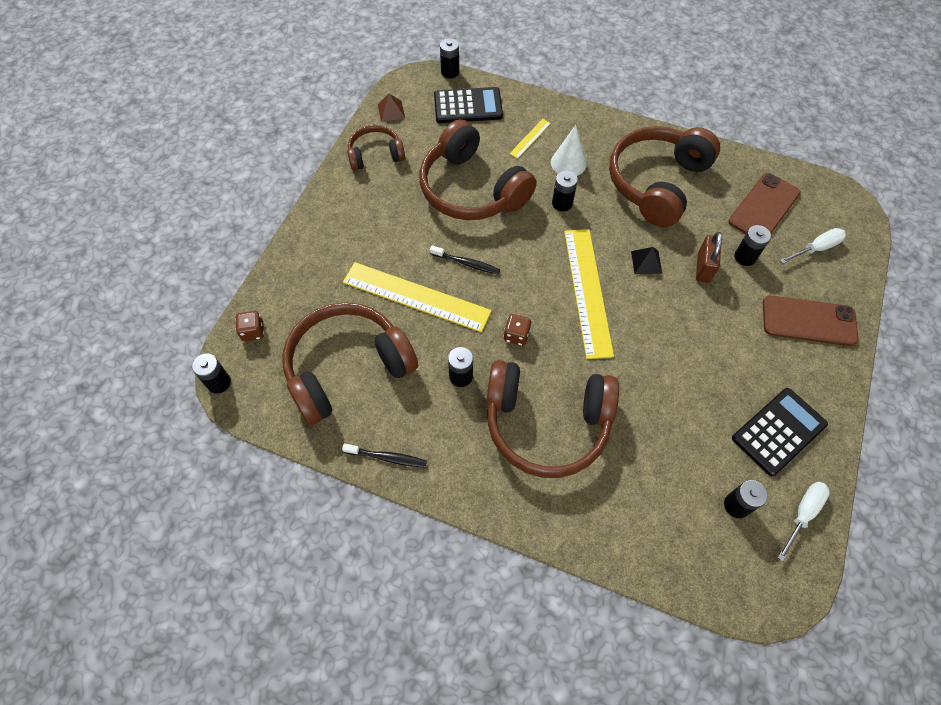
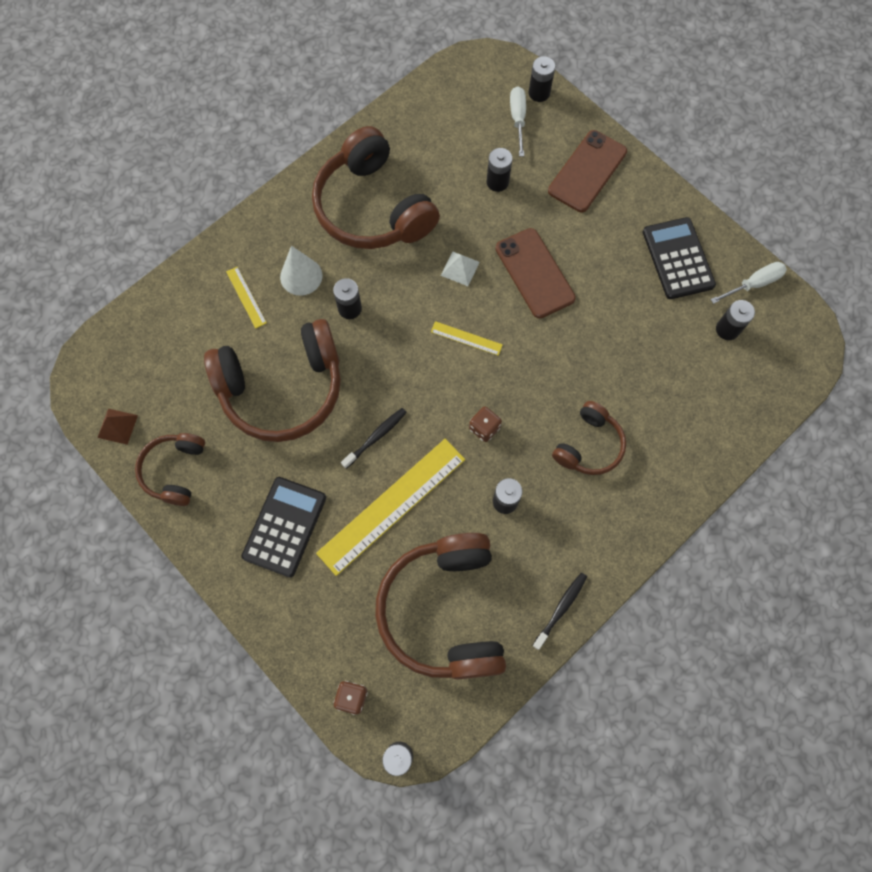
camera: 65 degrees left, 10 degrees up
black calculator [434,87,503,123] -> black calculator moved to [242,477,326,578]
black battery [440,38,459,78] -> black battery moved to [528,56,555,102]
brown headphones [486,360,619,478] -> brown headphones [552,401,626,475], size x0.54
yellow ruler [564,229,614,359] -> yellow ruler [431,321,503,356], size x0.44
black pyramid [631,247,662,274] -> white pyramid [441,251,480,286]
brown padlock [696,232,722,283] -> none
brown phone [728,173,801,234] -> brown phone moved to [496,228,576,318]
white screwdriver [777,482,830,561] -> white screwdriver turned 90 degrees clockwise [711,262,787,304]

